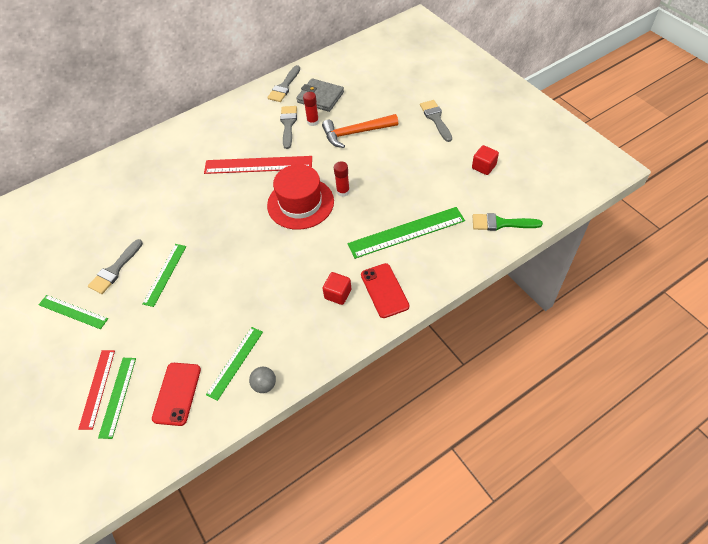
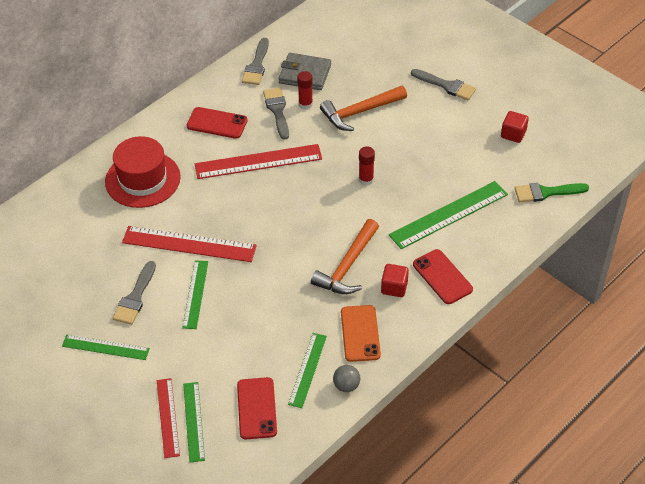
camera: 15 degrees left, 5 degrees down
red hat [267,164,334,230] -> red hat moved to [105,136,181,208]
grey brush [420,100,452,142] -> grey brush turned 150 degrees clockwise [411,69,476,100]
none -> red ruler [122,226,257,262]
none -> red phone [187,107,248,139]
none -> orange hammer [311,219,379,294]
none -> orange phone [341,305,381,362]

